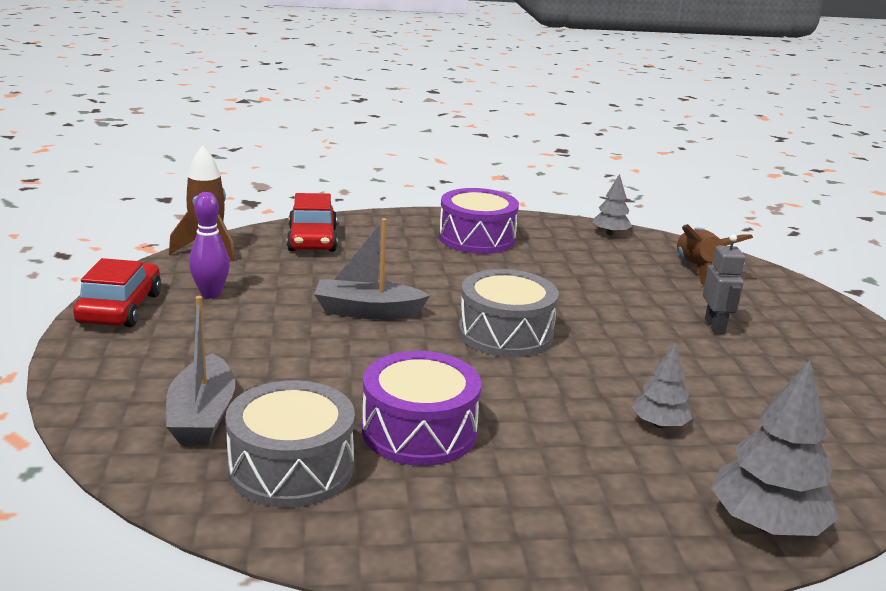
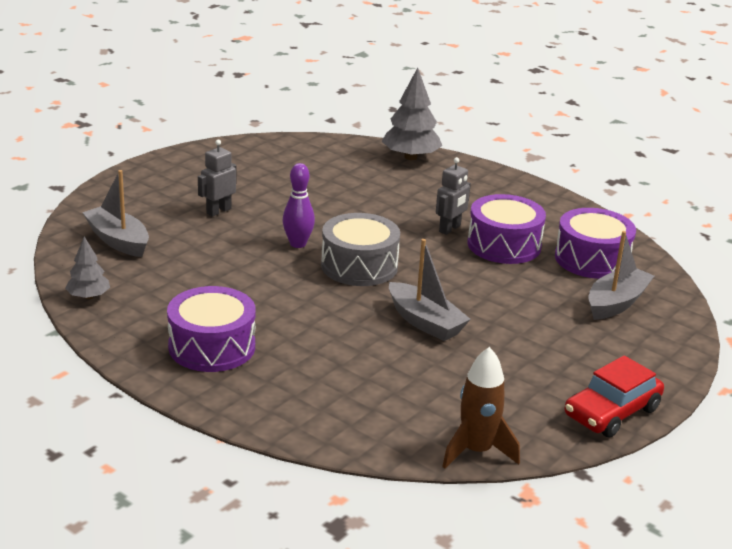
camera: 135 degrees left, 5 degrees up
purple bowling pin [189,192,230,299] -> purple bowling pin moved to [282,163,315,248]
grey drum [225,380,355,508] -> purple drum [555,208,636,279]
red car [287,193,337,252] -> none
grey tree [632,342,693,428] -> none
brown rocket [677,224,753,286] -> grey boat [82,170,149,257]
none -> grey robot [436,157,471,235]

